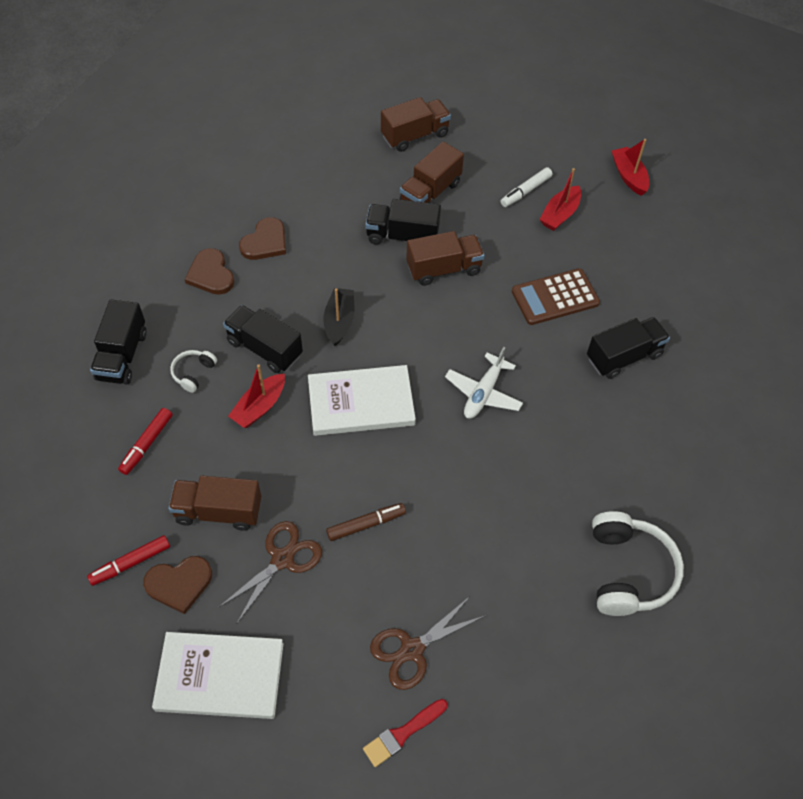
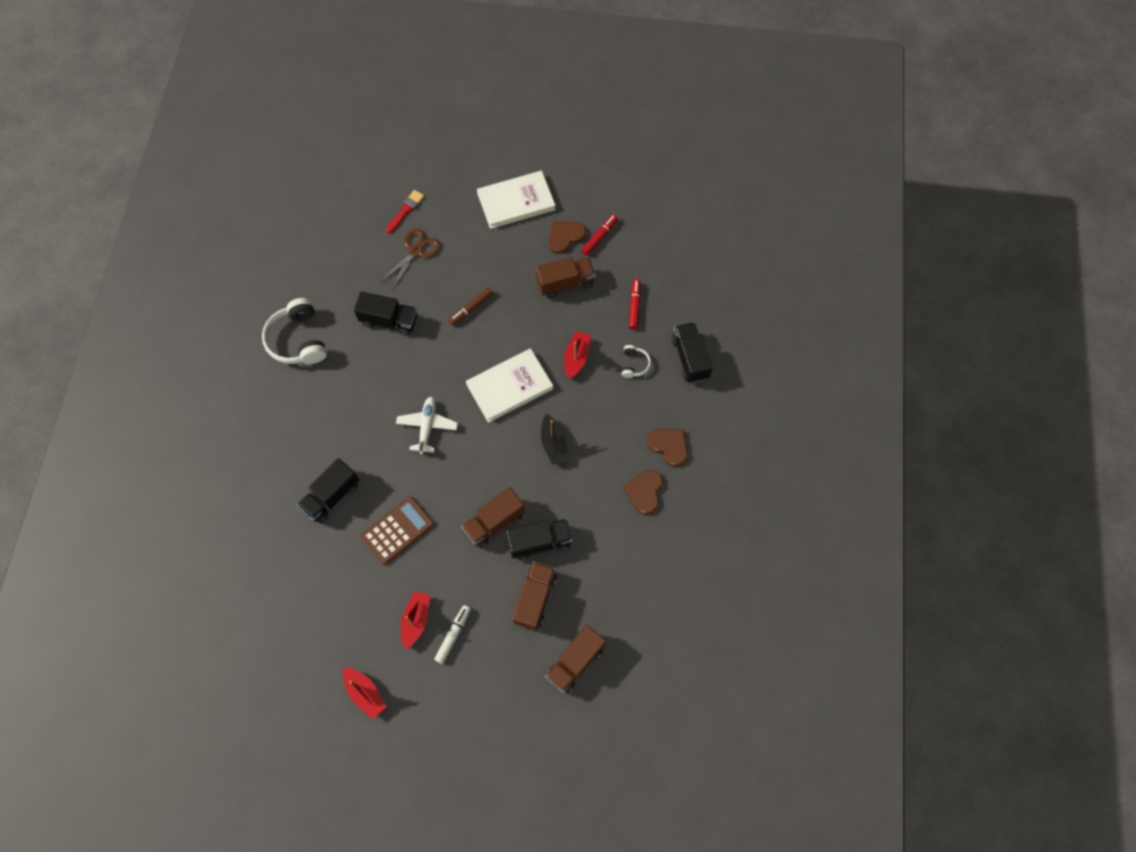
camera: 160 degrees right, 10 degrees up
brown scissors [218,521,322,623] -> none
black truck [223,305,303,373] -> black truck moved to [354,292,417,336]

